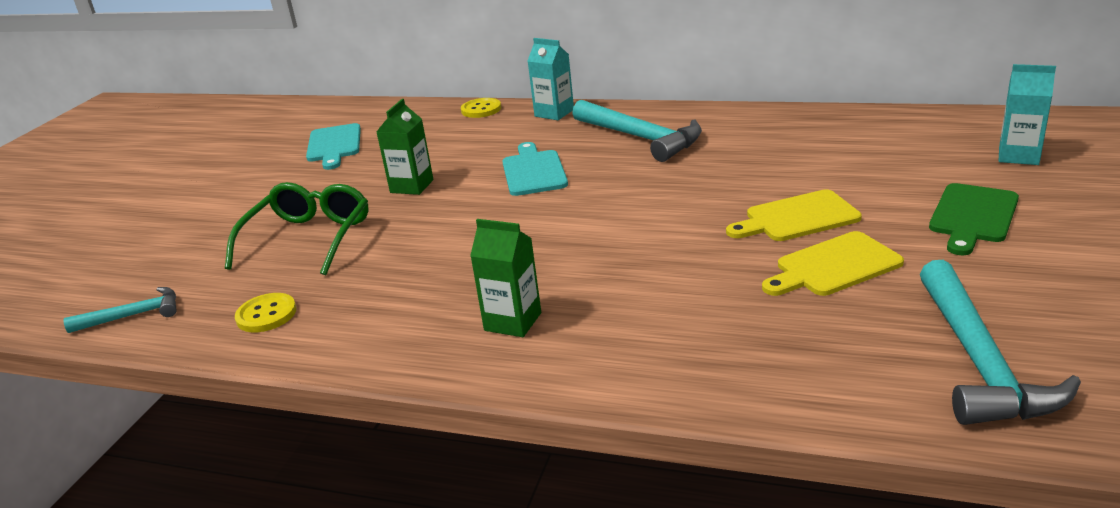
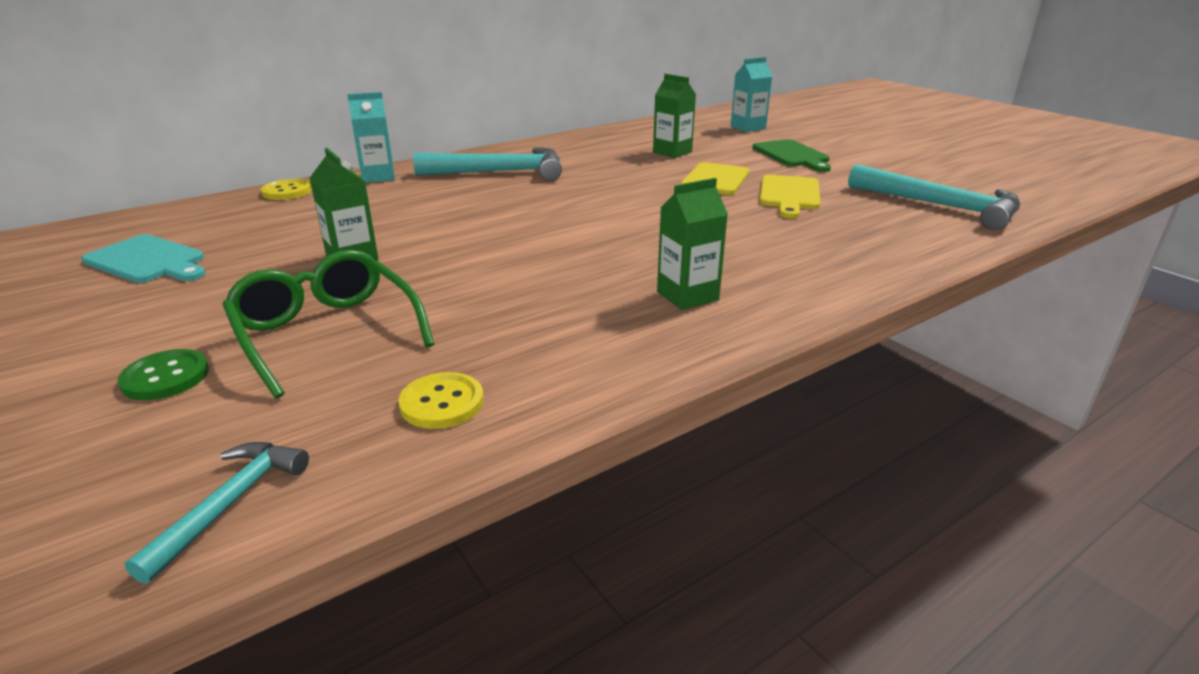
camera: 55 degrees left, 0 degrees up
turquoise cutting board [502,142,568,196] -> none
none -> green button [117,349,209,400]
none -> green carton [653,74,696,158]

